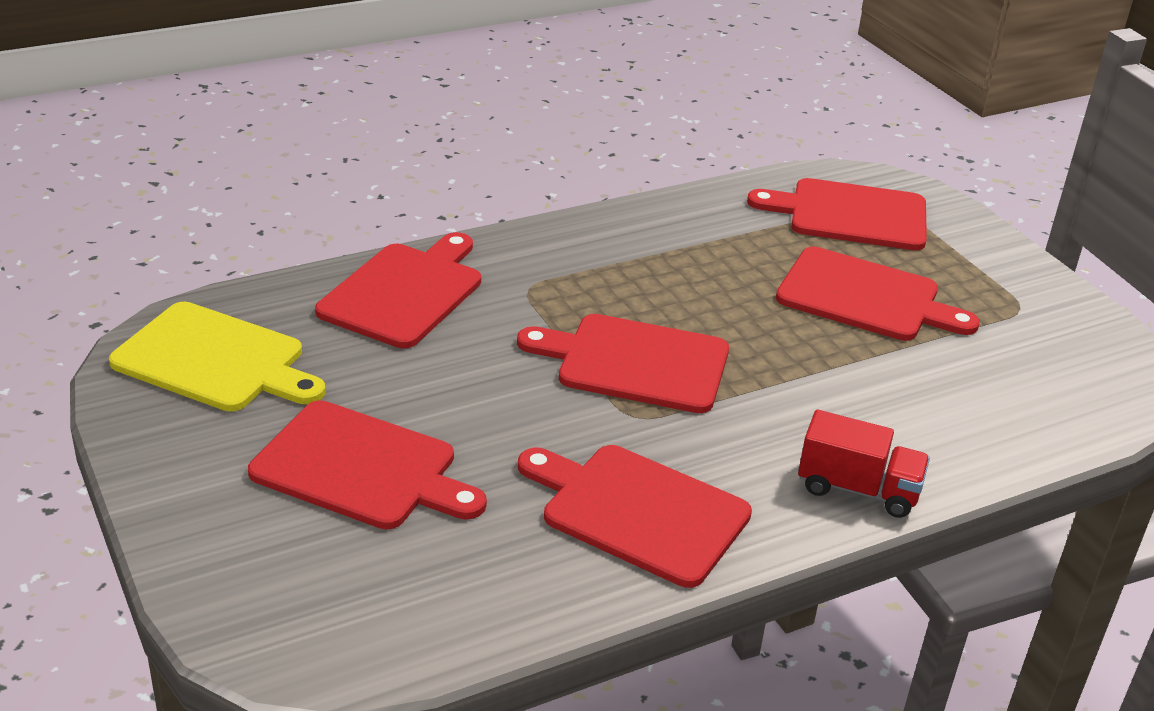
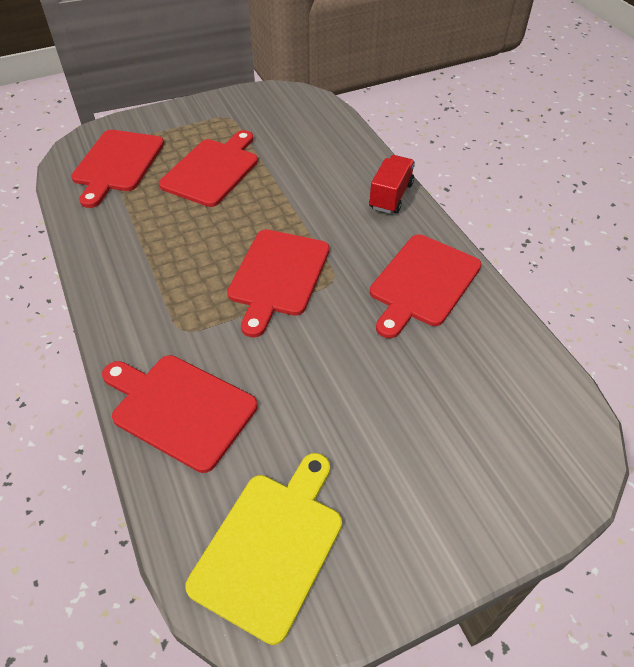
camera: 85 degrees left, 15 degrees up
red cutting board [248,400,487,529] -> none

